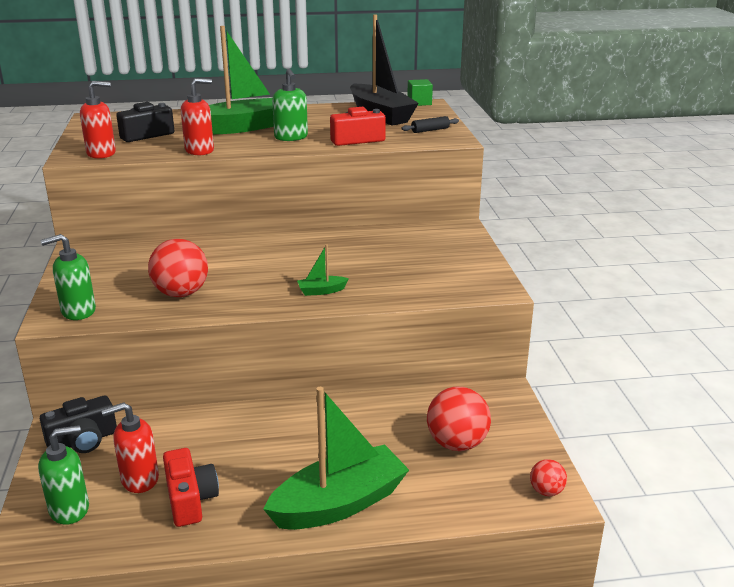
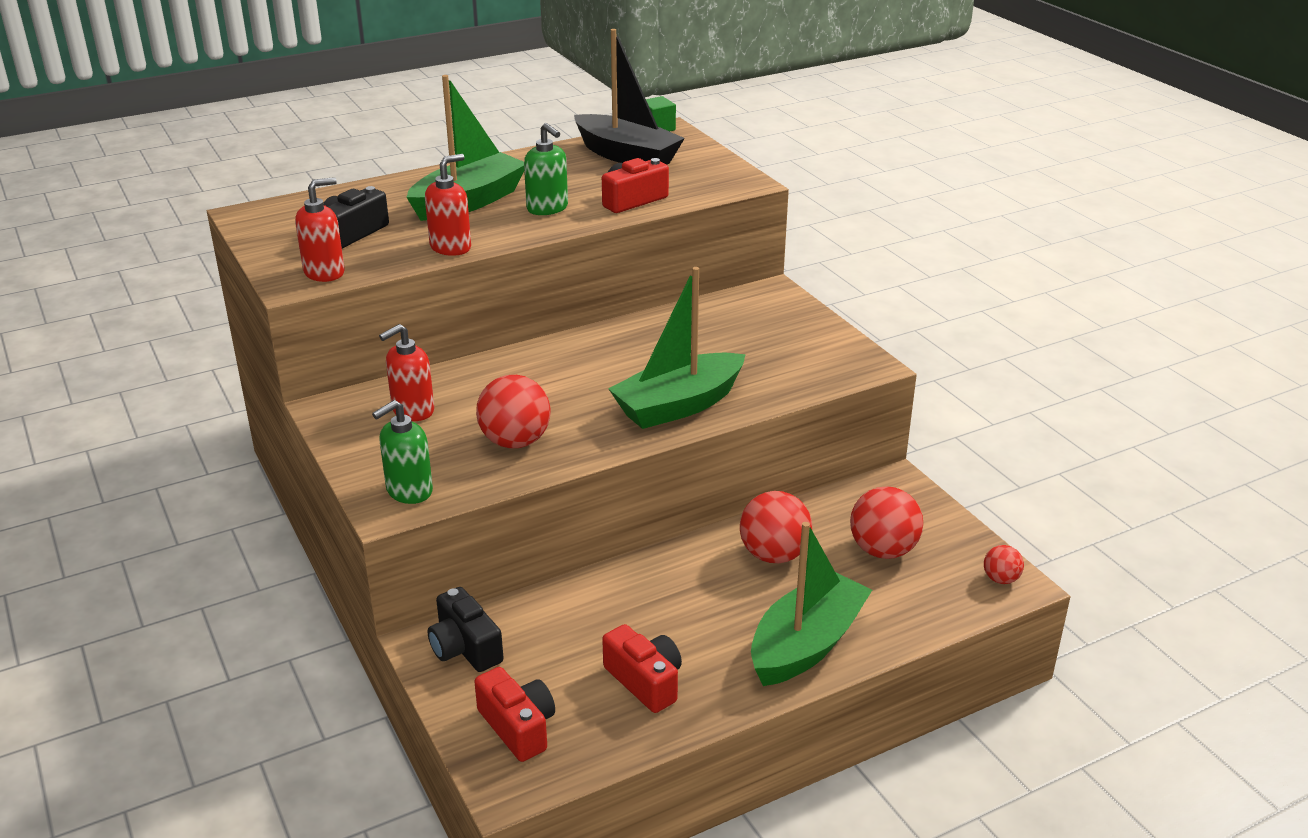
camera: 20 degrees left, 5 degrees up
green soap dispenser [38,425,89,525] -> red camera [474,667,555,762]
black camera [40,396,117,453] -> black camera turned 105 degrees clockwise [428,587,503,672]
red soap dispenser [101,402,159,493] -> red soap dispenser moved to [379,324,434,421]
green boat [297,245,349,296] -> green boat [608,267,746,429], size x2.41
black rolling pin [402,116,459,133] -> none
none -> red ball [740,491,812,563]

